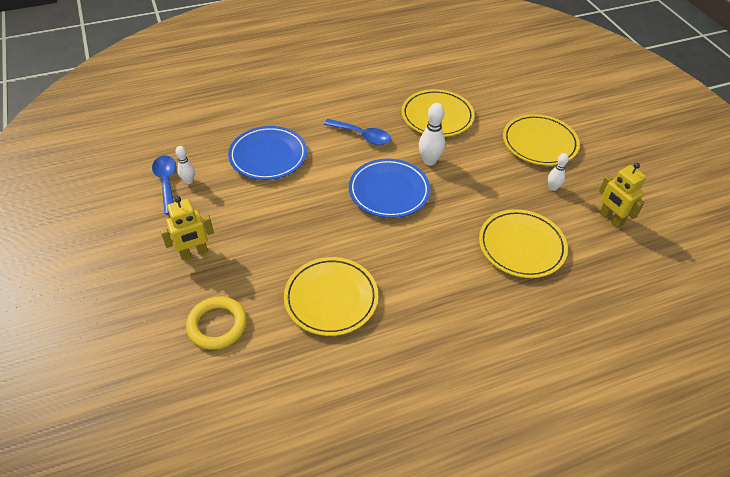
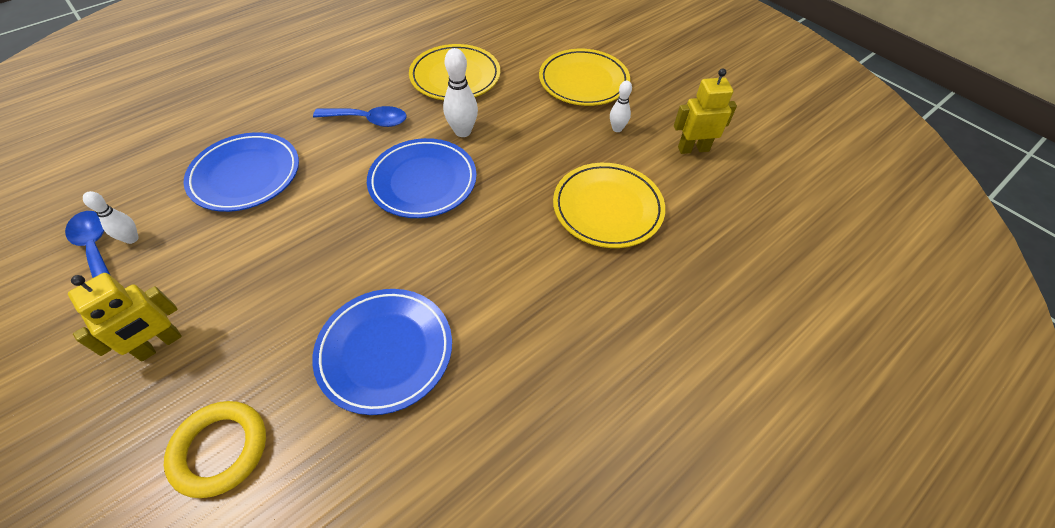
camera: 20 degrees left, 5 degrees up
yellow plate [284,257,378,336] -> blue plate [312,289,452,415]
yellow robot [599,163,646,228] -> yellow robot turned 135 degrees clockwise [674,69,737,154]

